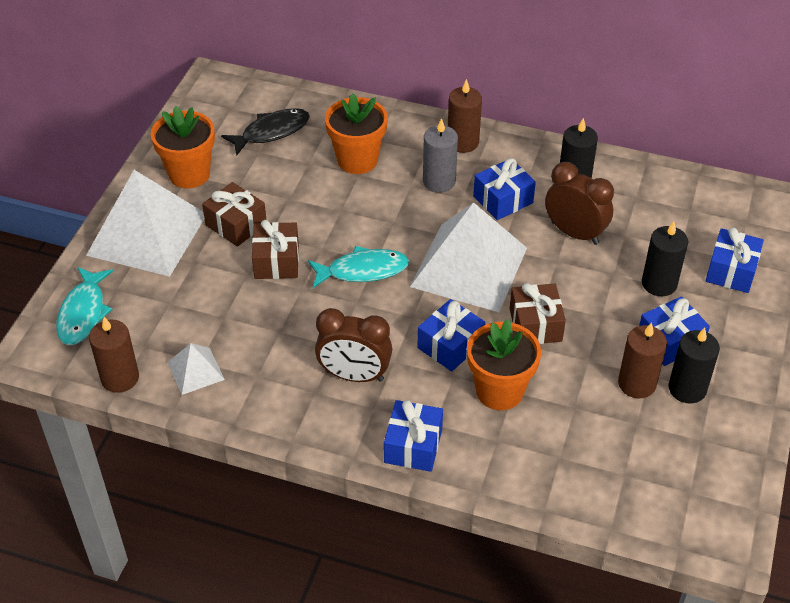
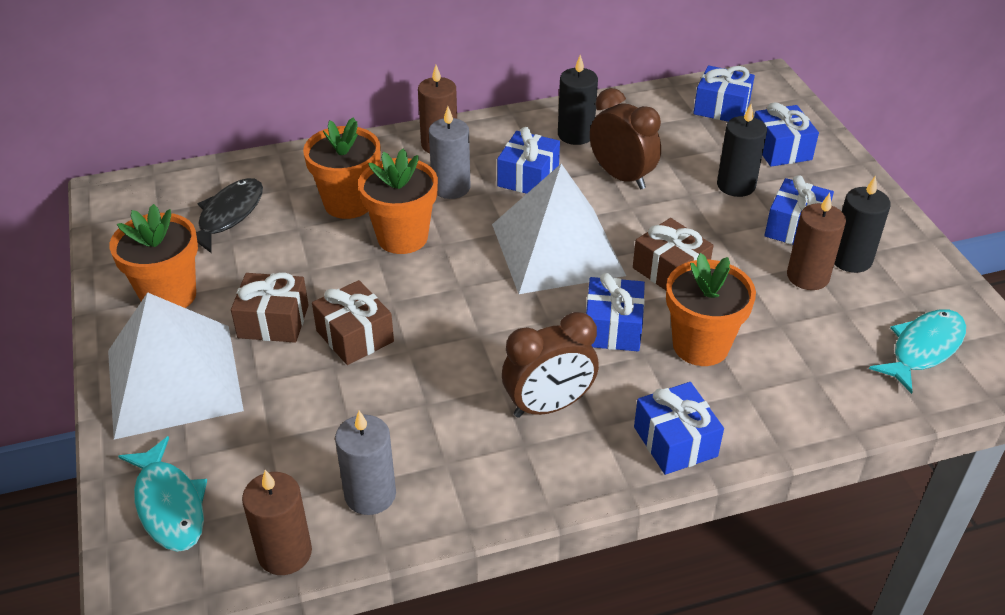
camera: 35 degrees left, 5 degrees down
white pyramid [167,343,225,395] -> grey candle [335,411,396,515]
turquoise fish [308,246,409,288] -> turquoise fish moved to [869,309,966,394]
brown clock [545,162,614,245] -> brown clock turned 45 degrees clockwise [590,88,661,190]
none -> orange flower pot [358,149,438,254]
none -> blue gift [693,66,755,122]

